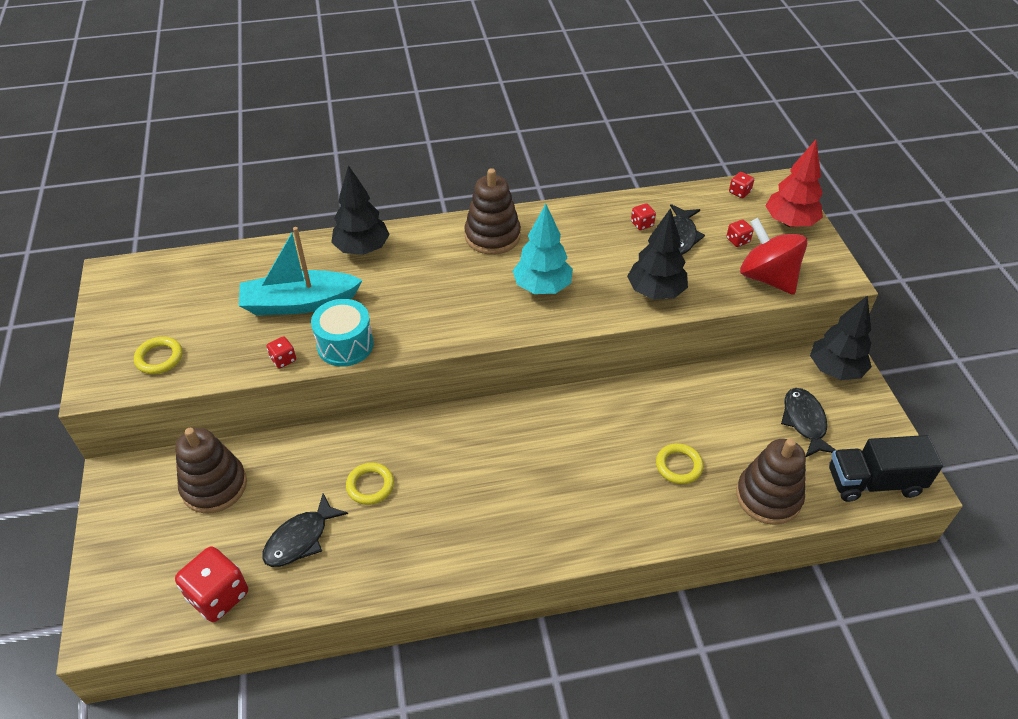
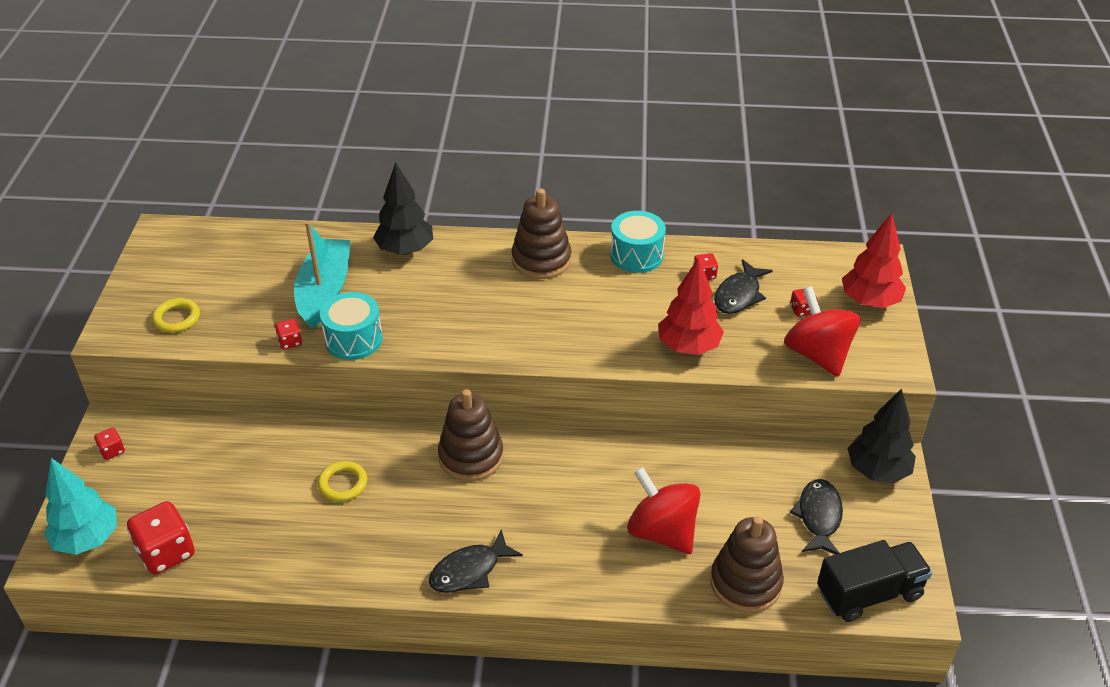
camera: 15 degrees right, 5 degrees down
brown stacking toy [175,428,247,514] -> brown stacking toy moved to [438,389,503,481]
turquoise boat [239,227,363,315] -> turquoise boat turned 90 degrees clockwise [294,221,350,329]
black fish [262,493,348,567] -> black fish moved to [429,529,523,593]
turquoise tree [513,204,573,294] -> turquoise tree moved to [44,458,117,555]
black tree [627,208,688,300] -> red tree [658,257,724,355]
yellow ring [656,443,704,484] -> red spinning top [627,467,701,554]
red dice [729,172,754,198] -> red dice moved to [94,428,125,460]
black truck [829,435,943,502] -> black truck turned 150 degrees clockwise [817,540,932,622]
none -> turquoise drum [610,211,666,273]

